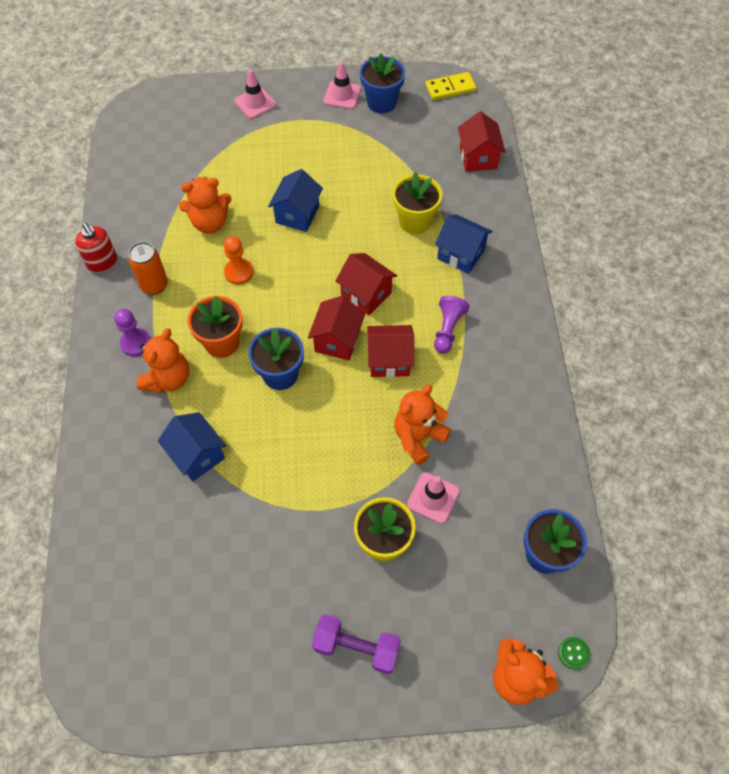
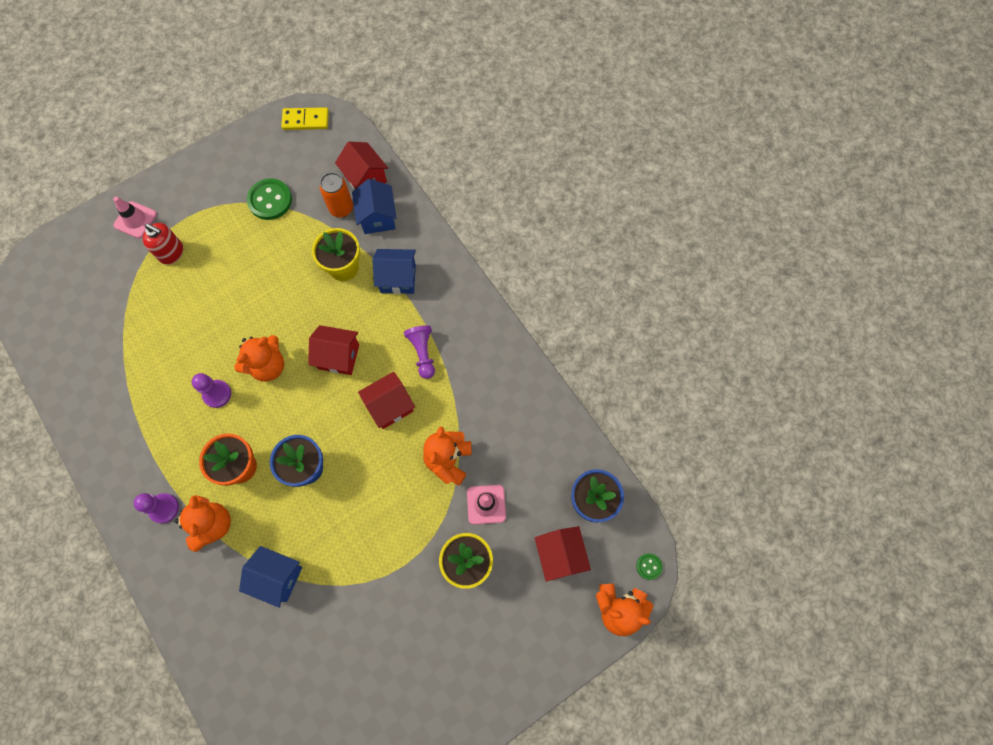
camera: 30 degrees left, 10 degrees up
red soap dispenser [75,222,117,273] -> red soap dispenser moved to [143,223,183,265]
orange can [128,242,168,295] -> orange can moved to [320,172,353,218]
orange teddy bear [179,177,232,233] -> orange teddy bear moved to [234,335,284,382]
orange pawn [224,236,254,285] -> purple pawn [192,373,231,408]
blue house [268,169,323,232] -> blue house moved to [352,179,397,234]
red house [308,296,366,360] -> red house moved to [535,526,591,581]
purple dumbbell [312,614,401,674] -> none
pink traffic cone [323,61,361,109] -> none
blue flower pot [360,54,405,114] -> none
yellow domino [425,72,476,100] -> yellow domino turned 45 degrees clockwise [281,107,329,130]
none -> green button [247,178,292,220]

